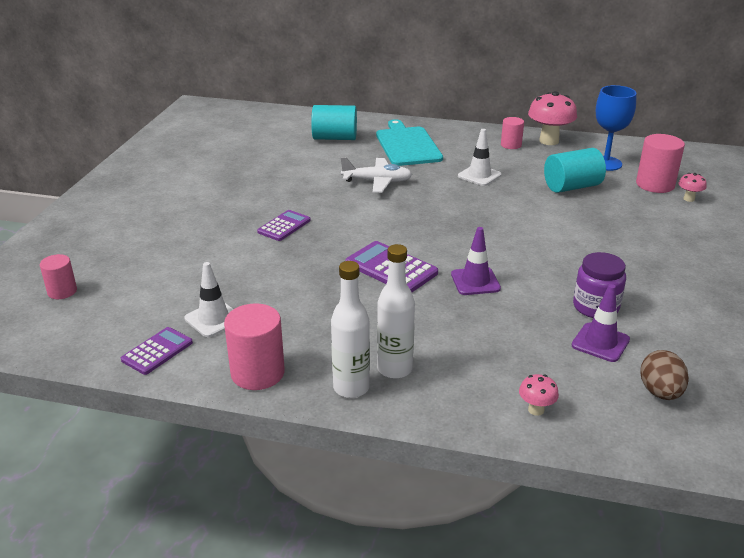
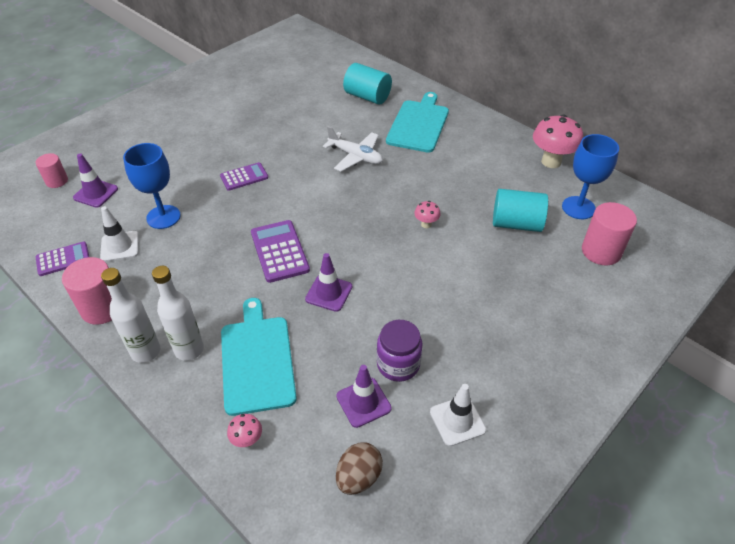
camera: 30 degrees right, 15 degrees up
white traffic cone [458,129,502,186] -> white traffic cone moved to [430,384,486,446]
pink cylinder [501,117,524,149] -> none
pink mushroom [679,173,707,202] -> pink mushroom moved to [414,201,441,228]
none -> purple traffic cone [73,154,118,208]
none -> blue goblet [123,143,181,229]
none -> turquoise cutting board [221,298,297,416]

